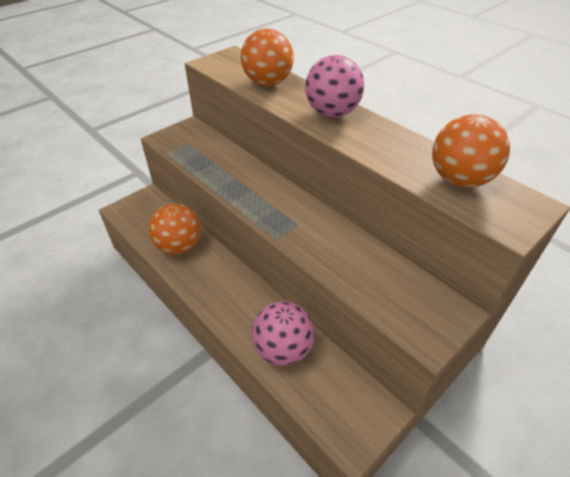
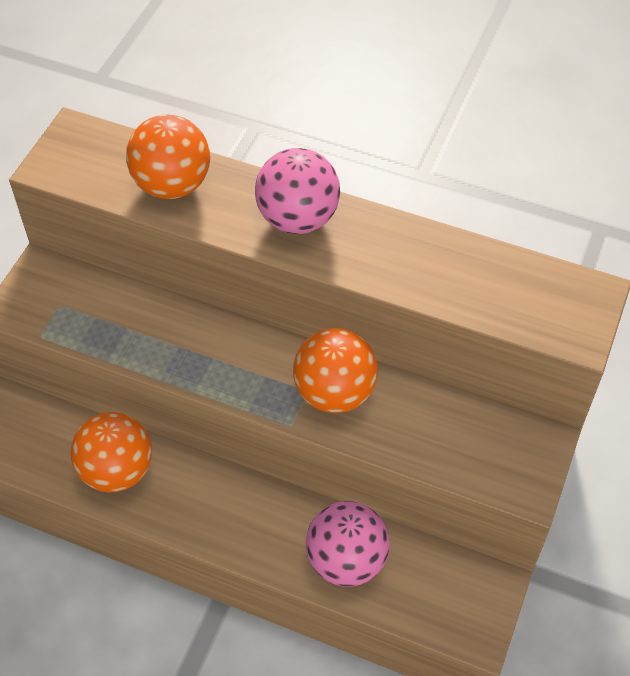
camera: 25 degrees left, 10 degrees up
orange ball [432,114,510,188] -> orange ball moved to [293,328,378,413]

